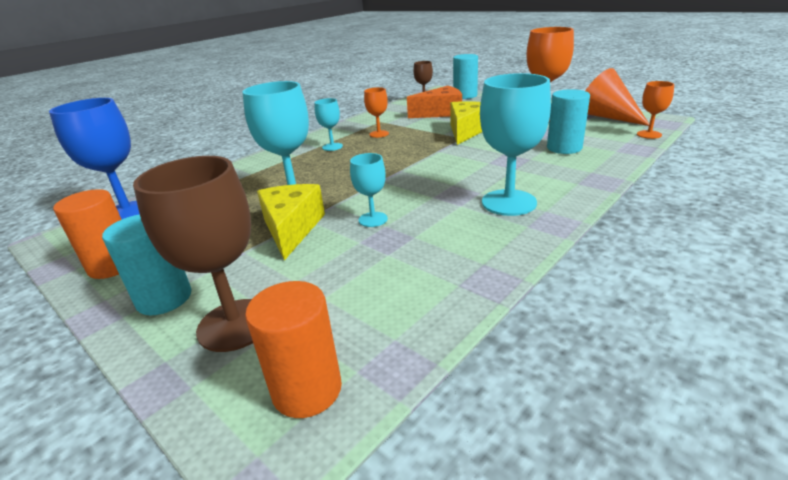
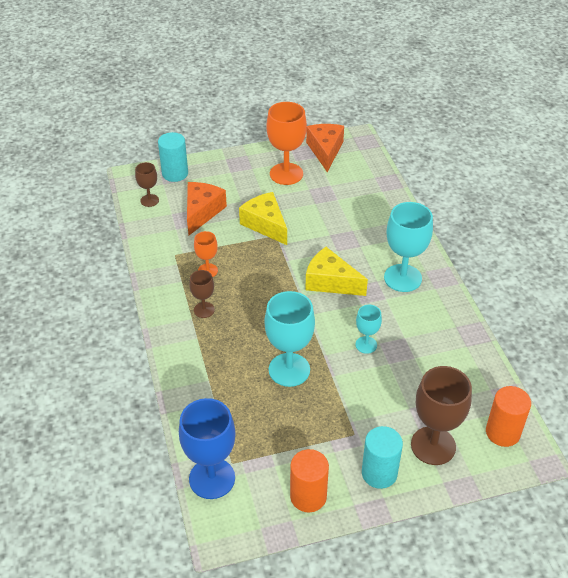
camera: 60 degrees left, 15 degrees up
yellow cheese [257,184,325,260] -> yellow cheese moved to [305,247,368,296]
turquoise goblet [314,98,343,151] -> brown goblet [189,270,215,318]
turquoise cylinder [547,89,590,154] -> none
orange cone [585,68,649,126] -> orange cheese [306,124,344,172]
orange goblet [637,81,674,139] -> none

